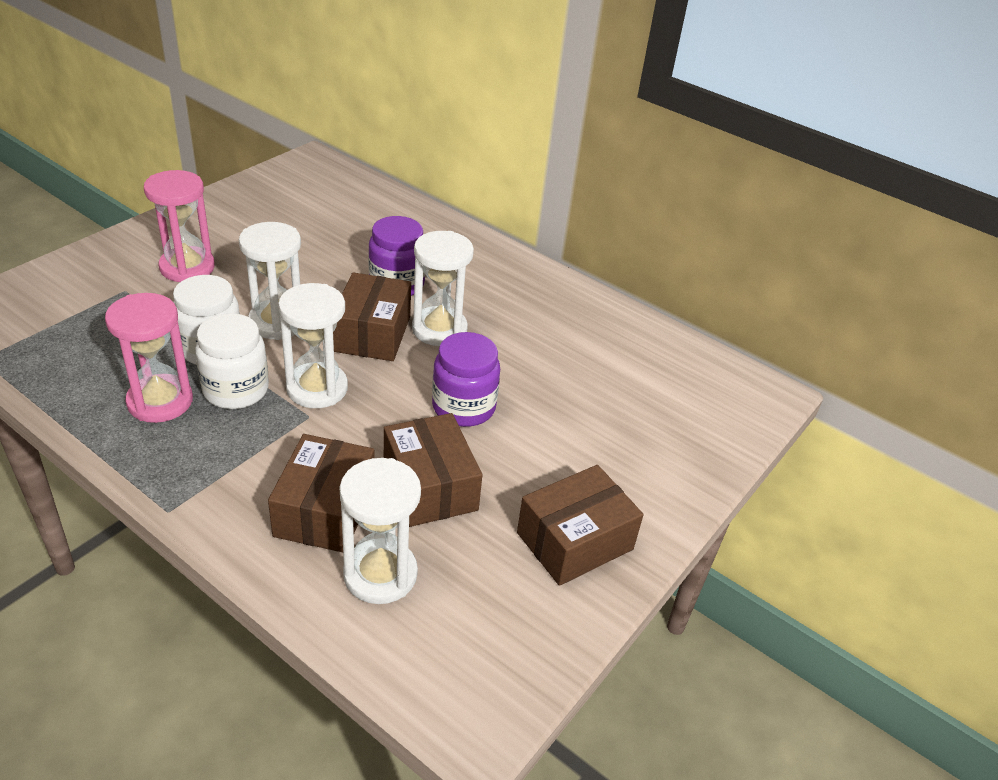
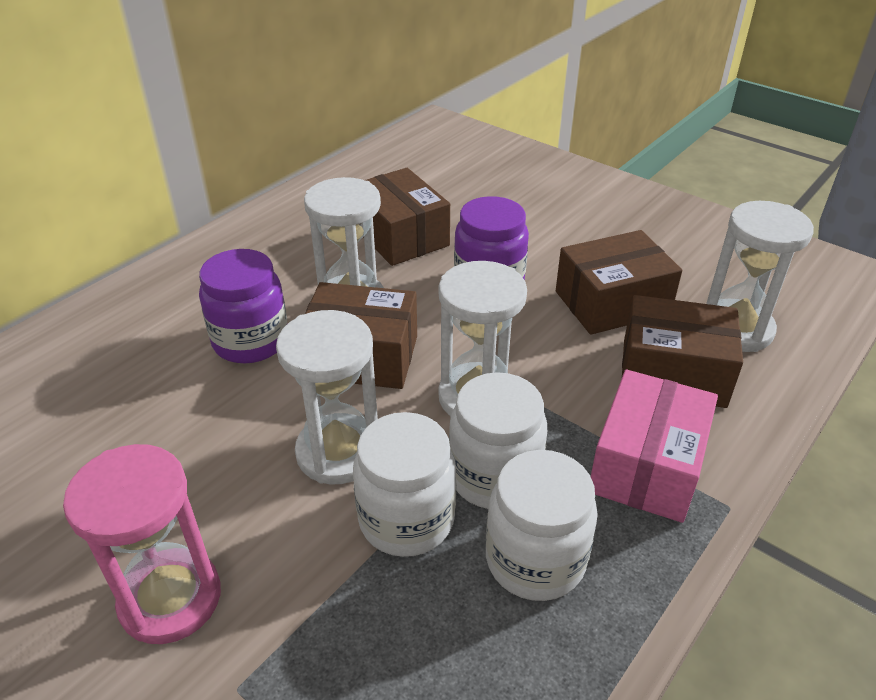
camera: 85 degrees left, 0 degrees up
pink hourglass [105,293,193,423] -> white jar [486,450,598,601]
brown box [517,465,644,586] -> brown box moved to [365,168,450,266]
none -> pink box [591,370,718,523]

